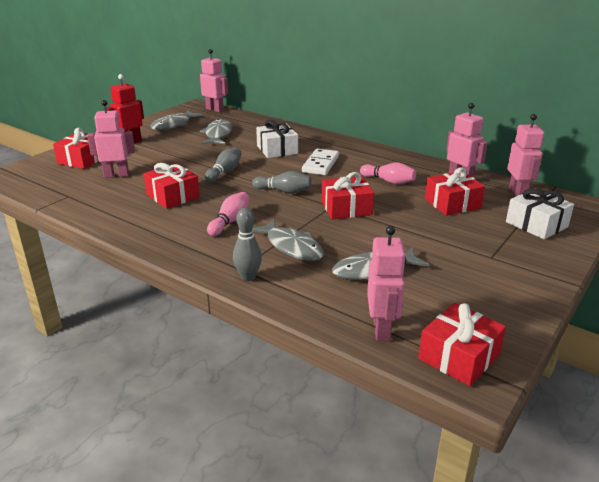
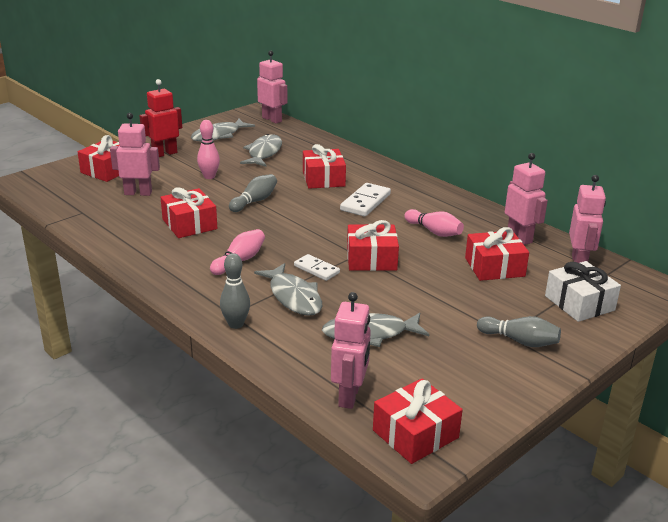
camera: 10 degrees right, 0 degrees up
grey bowling pin [252,171,312,193] -> grey bowling pin moved to [477,316,561,347]
white gift [256,120,298,158] -> red gift [303,144,346,189]
none -> pink bowling pin [197,120,220,179]
none -> white domino [294,254,340,281]

